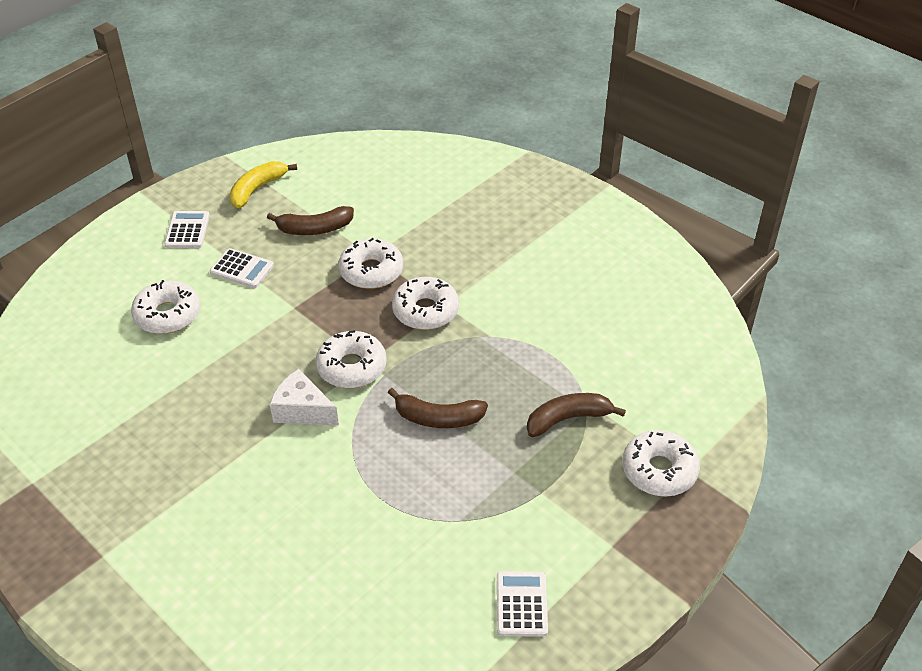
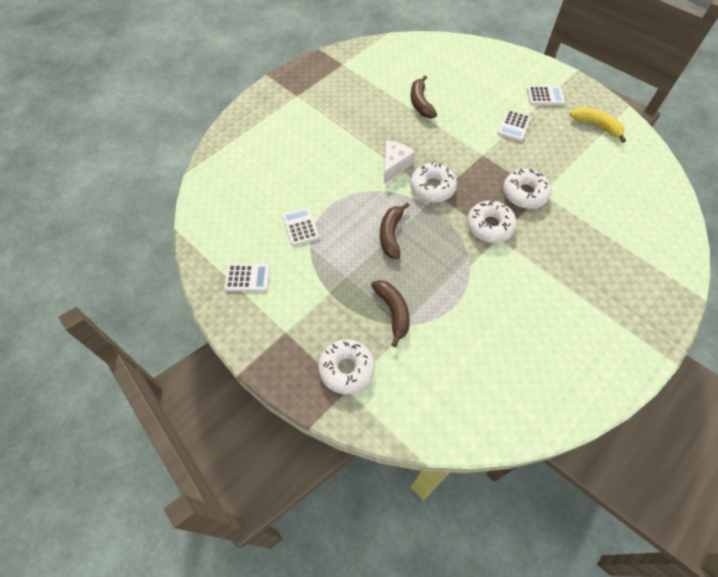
camera: 90 degrees right, 15 degrees up
white donut [131,280,200,334] -> none
brown banana [267,206,354,235] -> brown banana moved to [411,76,437,118]
none -> white calculator [282,207,319,246]

